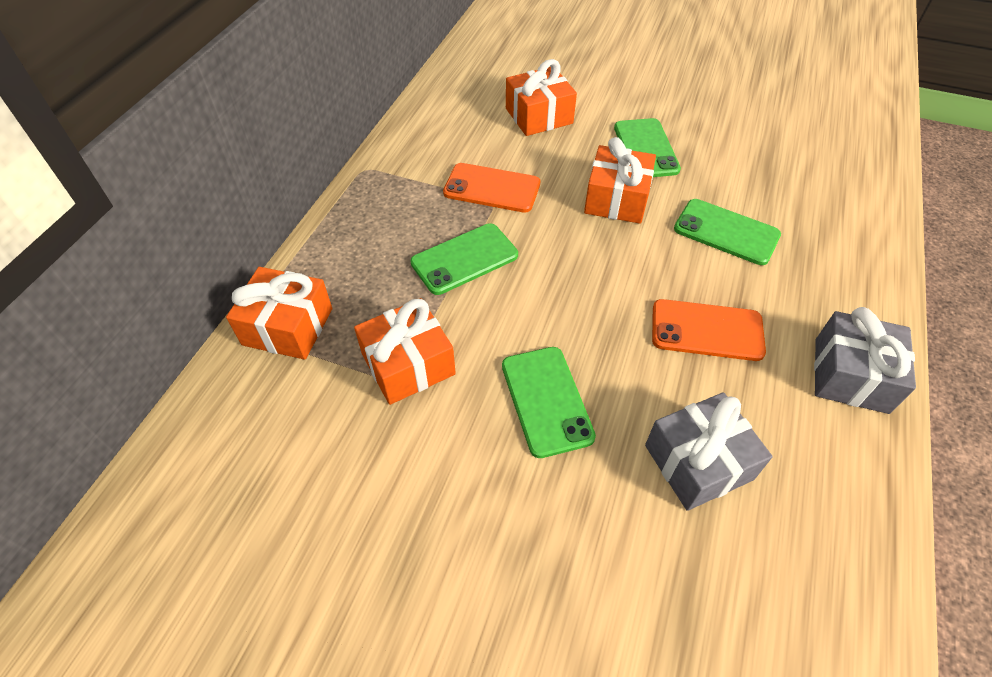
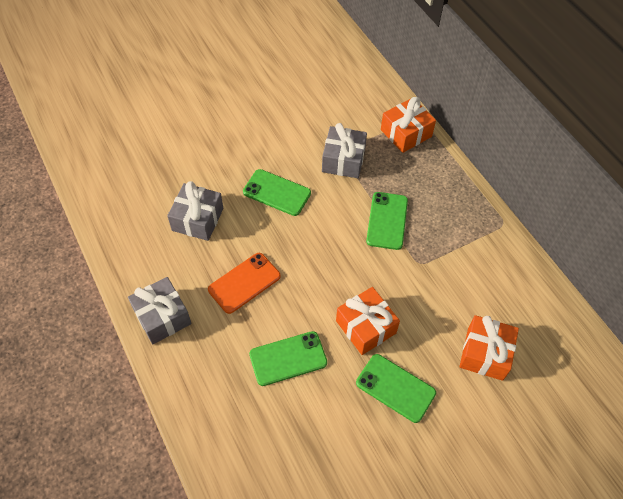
camera: 130 degrees right, 5 degrees up
orange gift [354,298,456,405] -> grey gift [322,123,367,178]
orange phone [443,163,540,213] -> none

